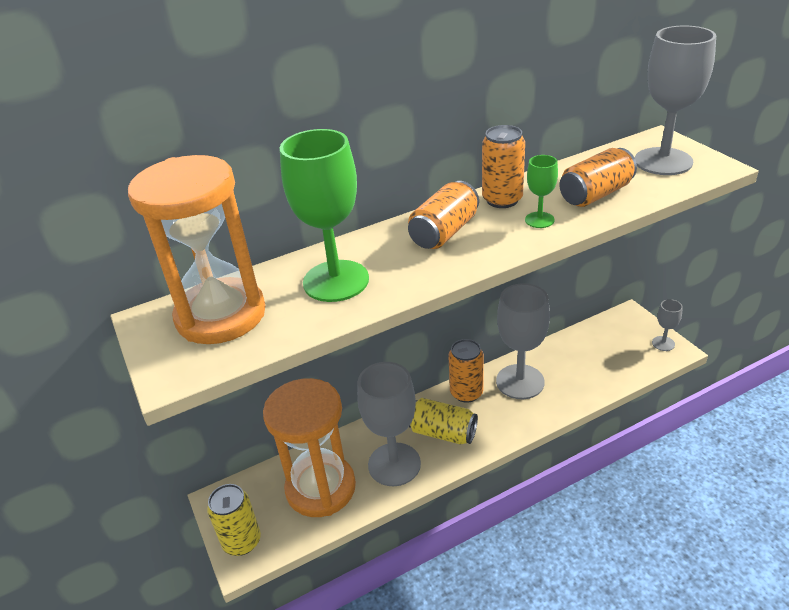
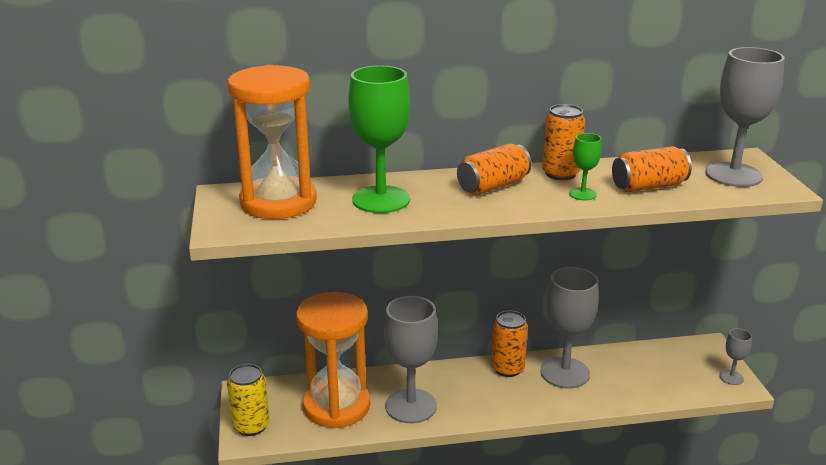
camera: 15 degrees right, 10 degrees down
yellow can [409,398,478,445] -> none

